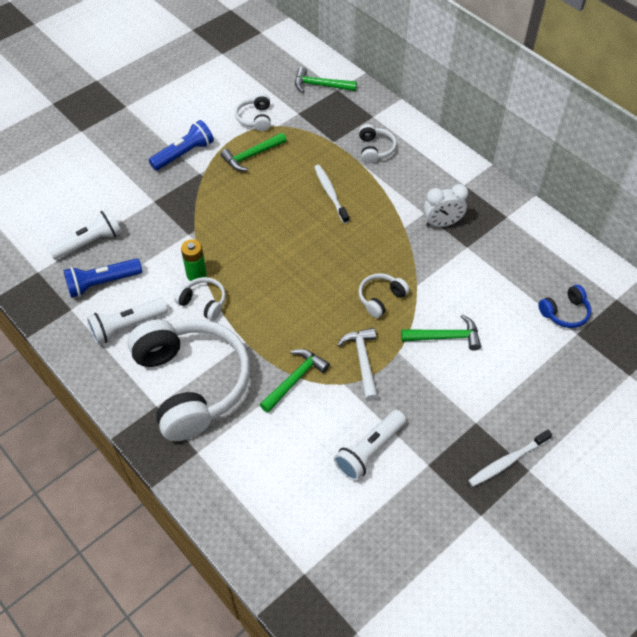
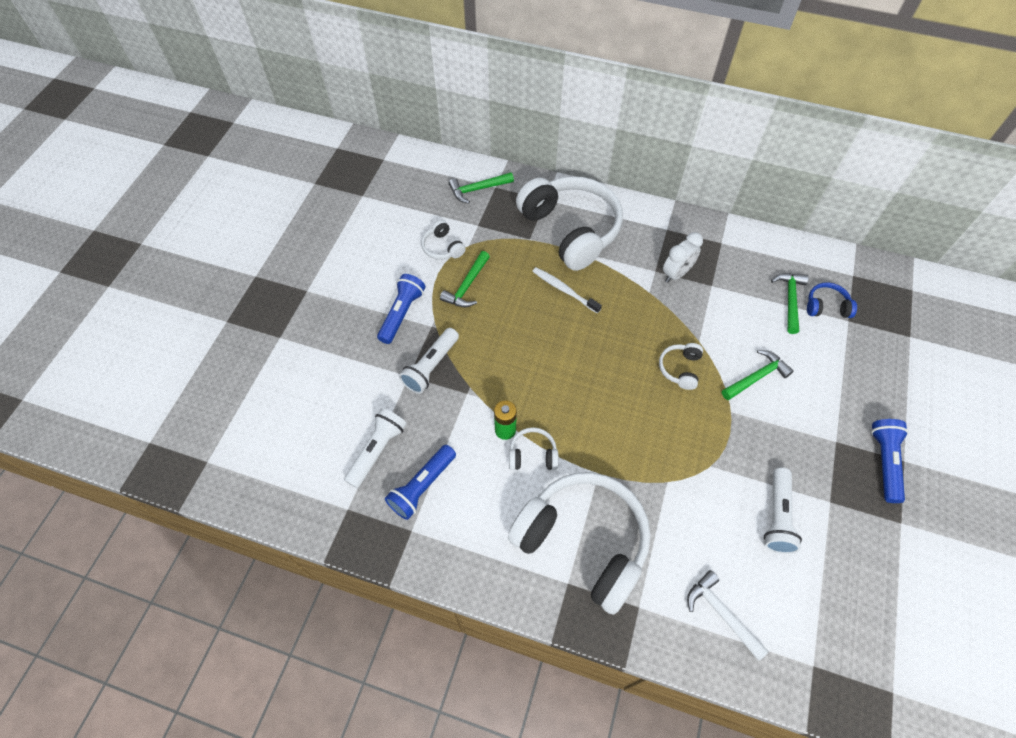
camera: 30 degrees left, 5 degrees up
white flashlight [87,298,168,345] -> white flashlight moved to [399,328,459,394]
green hammer [259,349,330,413] -> green hammer moved to [771,273,809,334]
white hammer [337,328,378,401] -> white hammer moved to [687,570,769,661]
white headphones [359,124,396,163] -> white headphones [516,176,623,271], size x2.41
white toothbrush [468,430,552,487] -> blue flashlight [871,419,909,503]
blue headphones [538,285,591,328] -> blue headphones turned 120 degrees counterclockwise [807,282,857,318]

